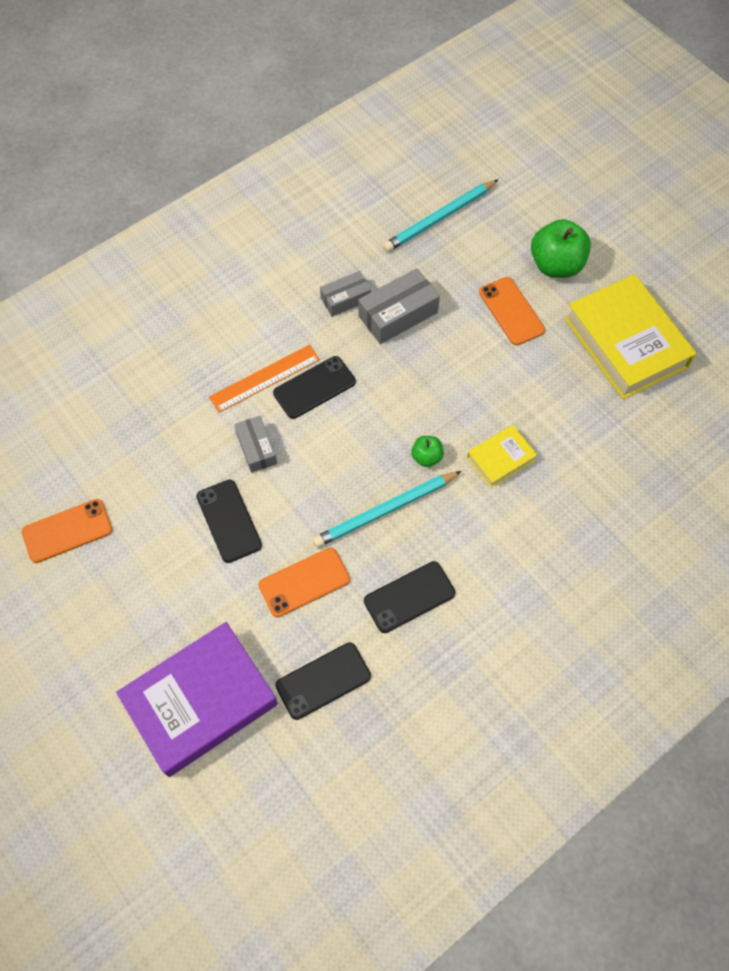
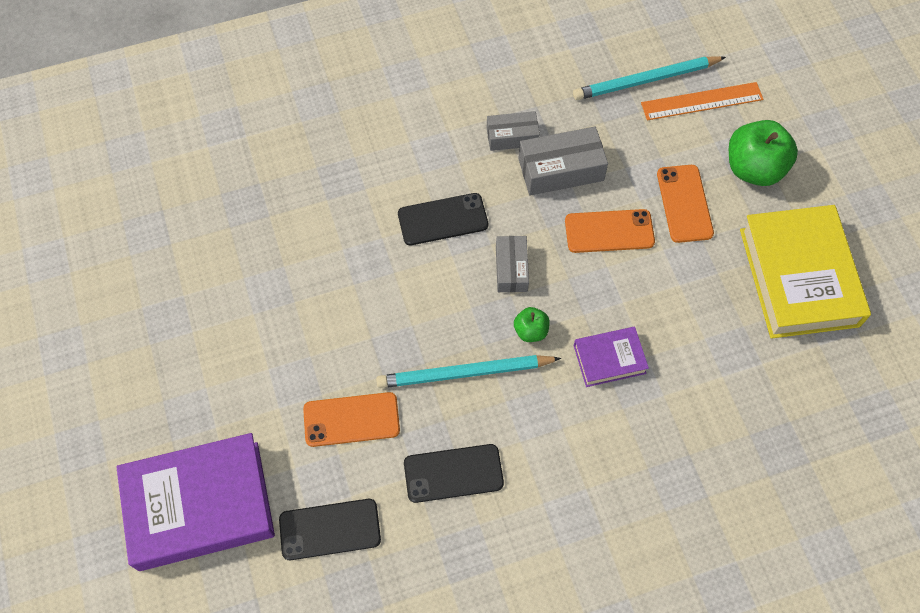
camera: 20 degrees right, 0 degrees up
orange phone [22,499,112,563] -> orange phone moved to [565,209,655,253]
black phone [196,479,262,563] -> none
orange ruler [209,345,320,413] -> orange ruler moved to [641,82,763,120]
grey box [234,416,277,473] -> grey box moved to [496,236,529,292]
yellow book [467,425,537,488] -> purple book [574,327,649,387]

